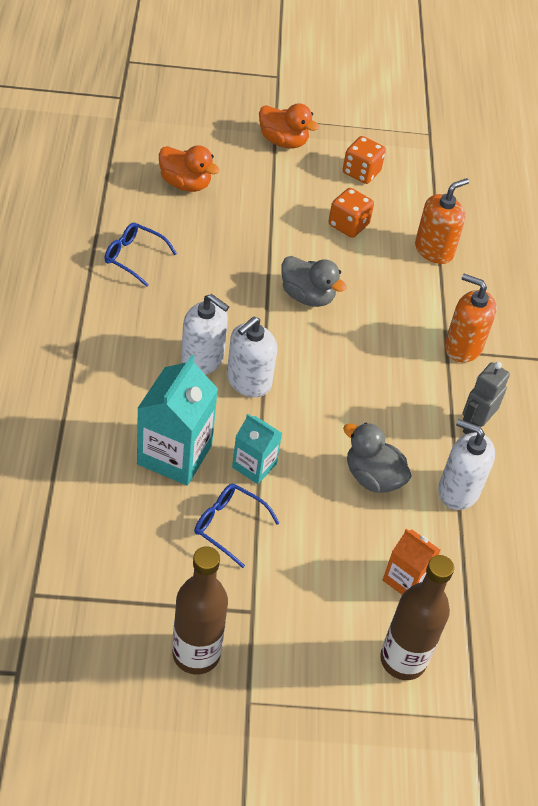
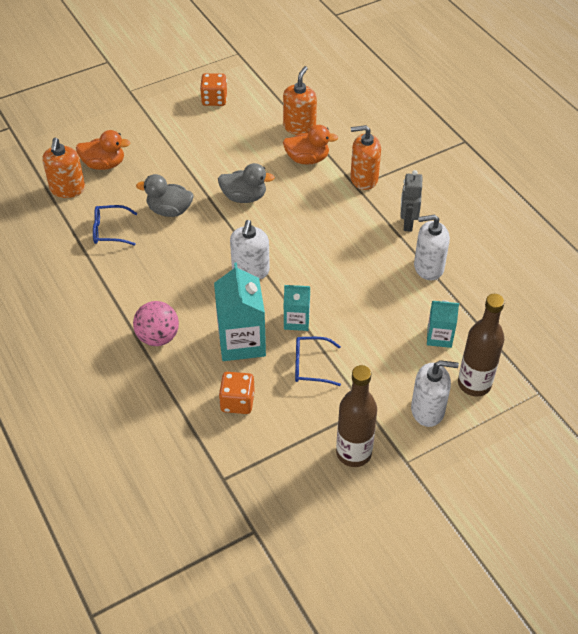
camera: 25 degrees left, 0 degrees up
white soap dispenser [181,294,229,375] -> white soap dispenser moved to [411,360,459,427]
orange duck [259,103,319,148] -> orange duck moved to [283,125,338,165]
orange dice [329,188,374,238] -> orange dice moved to [219,372,255,414]
grey duck [343,423,412,493] -> grey duck moved to [136,174,193,217]
orange carton [383,529,441,595] -> turquoise carton [427,300,459,348]
none -> orange soap dispenser [42,138,85,198]
none -> pink ball [133,301,179,346]

